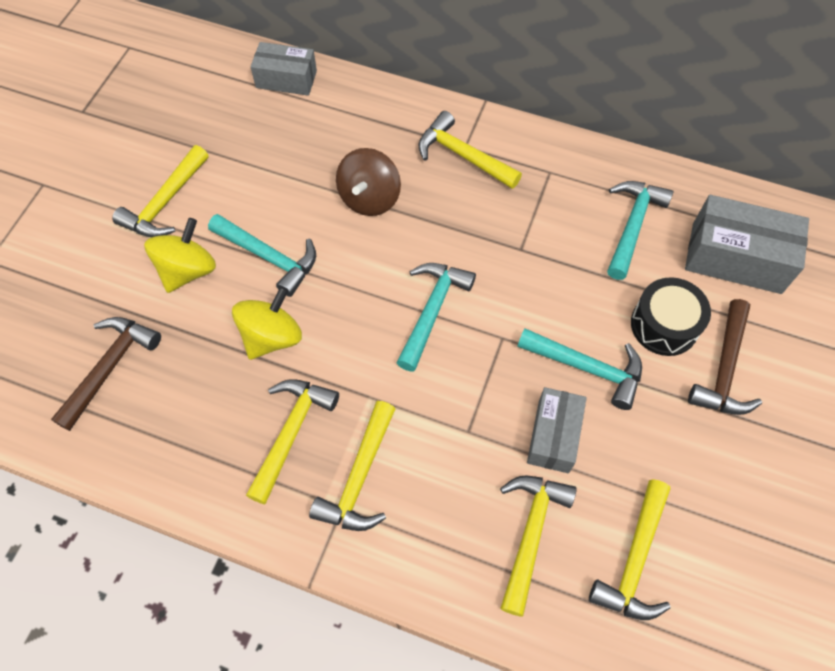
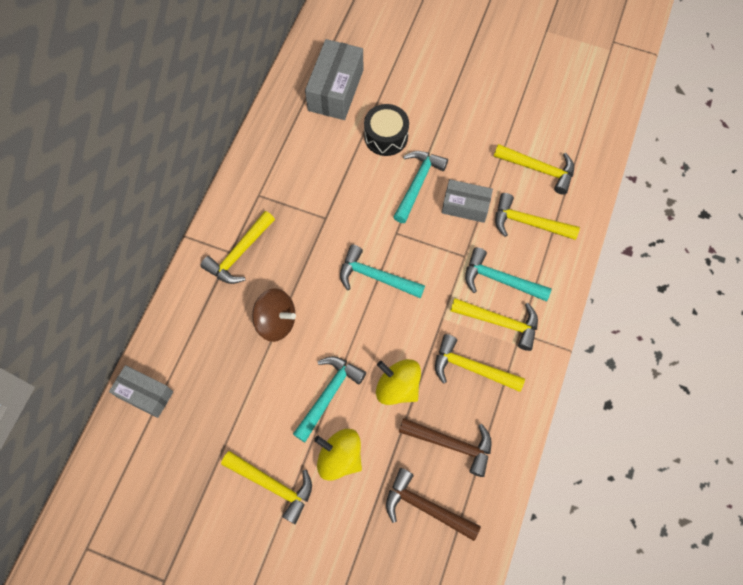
camera: 90 degrees left, 5 degrees up
grey box [251,42,317,96] -> grey box turned 75 degrees counterclockwise [109,365,173,418]
turquoise hammer [607,181,673,280] -> turquoise hammer moved to [465,247,552,302]
brown hammer [688,299,762,415] -> brown hammer moved to [399,418,492,477]

